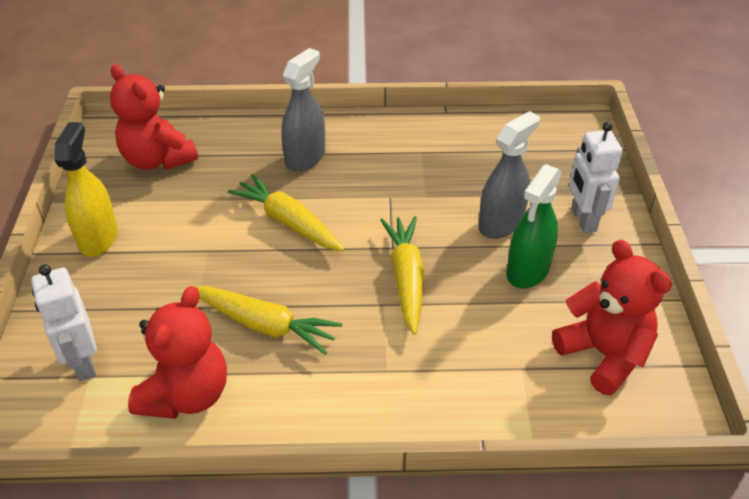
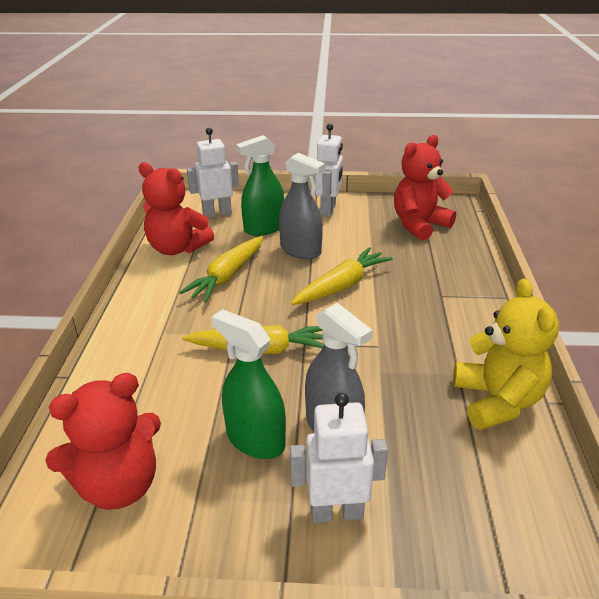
camera: 95 degrees right, 10 degrees down
yellow spray bottle [54,122,118,257] -> white robot [315,124,343,216]
grey spray bottle [281,48,325,171] -> grey spray bottle moved to [279,153,325,259]
none -> green spray bottle [236,135,284,236]
none -> yellow teddy bear [453,278,559,430]

